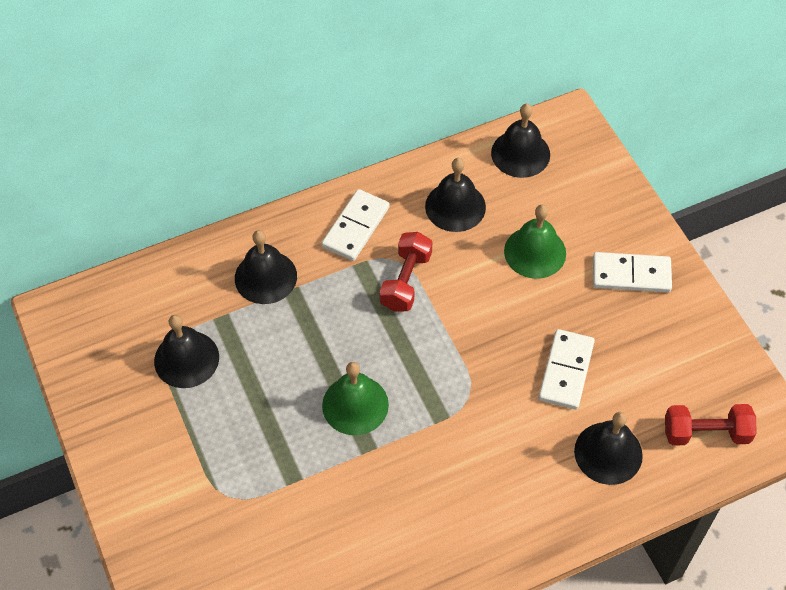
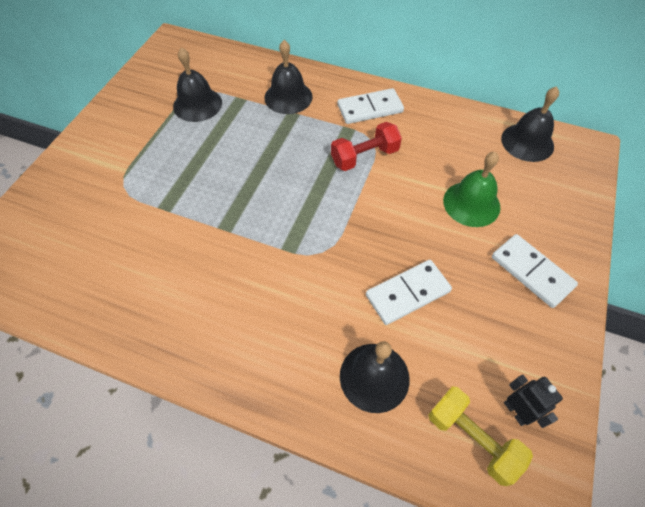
camera: 45 degrees right, 0 degrees up
green bell [322,362,389,435] -> none
black bell [425,158,486,232] -> none
red dumbbell [665,404,757,446] -> yellow dumbbell [428,387,533,486]
none -> black robot [504,375,563,428]

